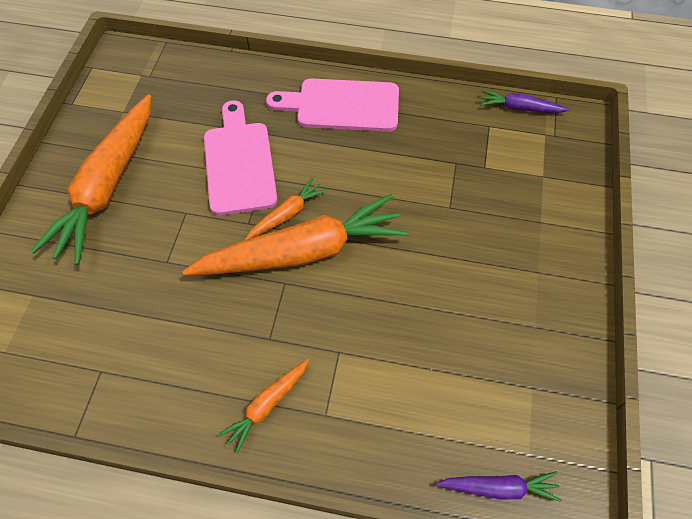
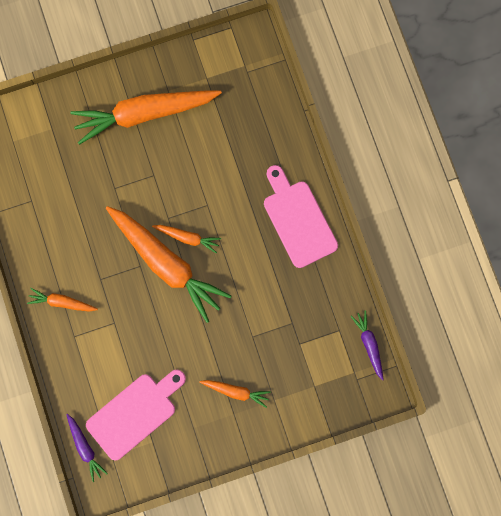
camera: 60 degrees right, 20 degrees up
pink cutting board [204,100,278,215] -> pink cutting board moved to [86,370,186,460]
none -> orange carrot [199,380,271,408]

